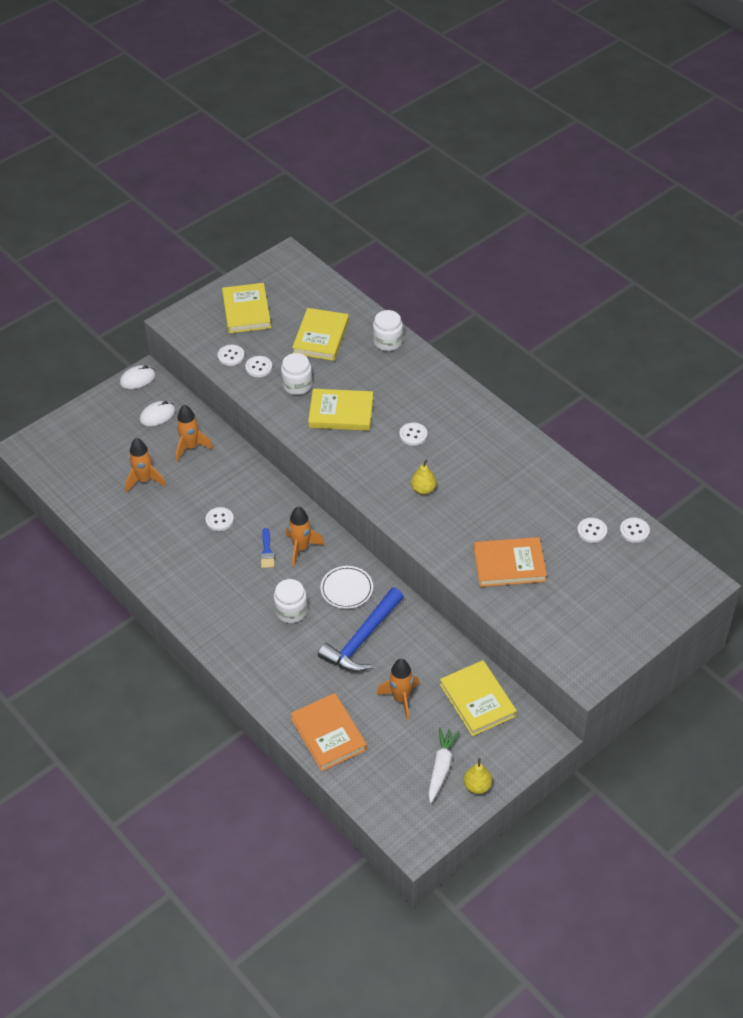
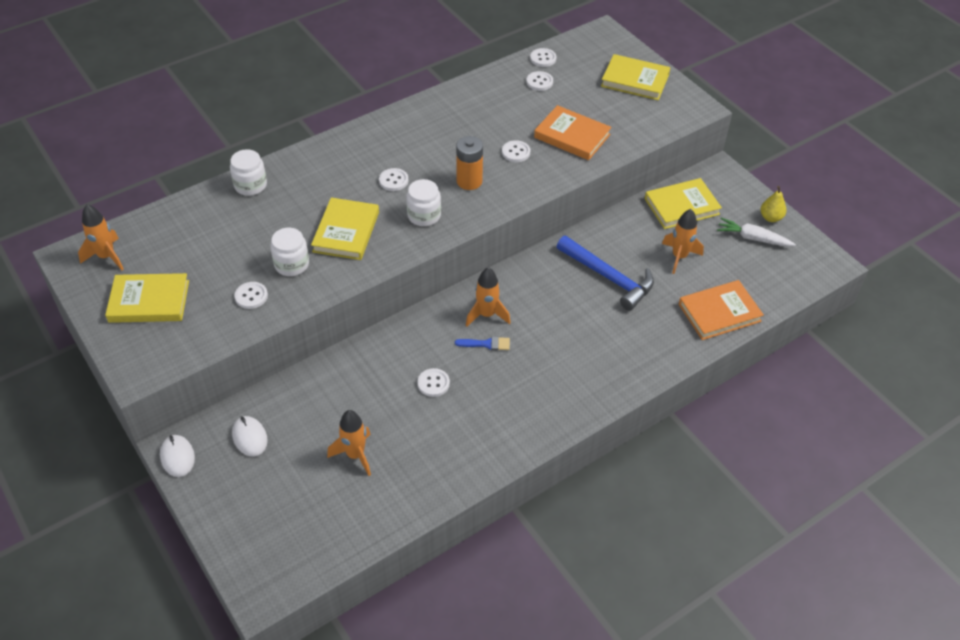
camera: 85 degrees left, 0 degrees up
orange rocket [176,405,213,462] -> orange rocket moved to [78,204,124,270]
white button [218,345,244,366] -> white button moved to [502,140,530,162]
white jar [274,579,308,623] -> white jar moved to [406,179,441,226]
yellow book [292,308,349,361] -> yellow book moved to [601,54,670,100]
white plate [320,566,373,609] -> none
yellow pear [411,460,437,495] -> orange battery [456,136,483,190]
orange book [474,537,547,587] -> orange book turned 60 degrees counterclockwise [534,105,611,160]

